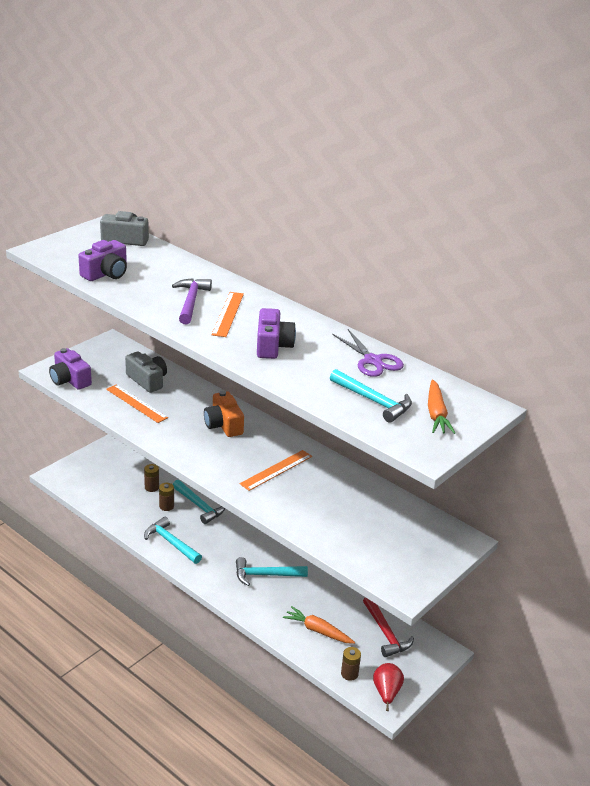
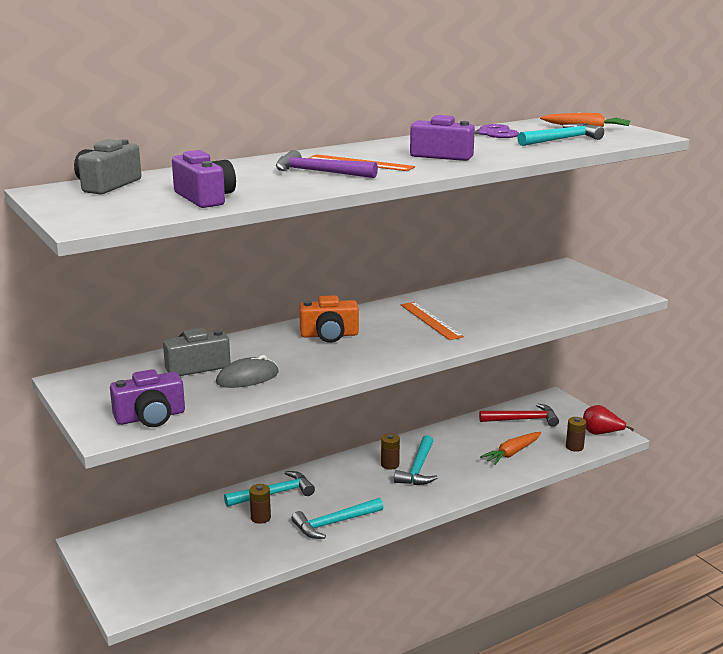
camera: 70 degrees left, 10 degrees down
orange ruler [106,384,168,423] -> grey mouse [216,355,279,388]
brown battery [144,464,159,492] -> brown battery moved to [381,433,400,469]

